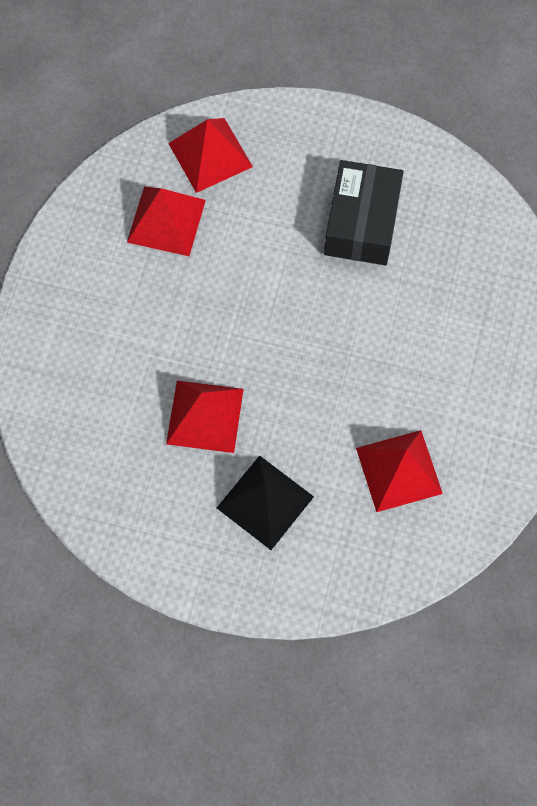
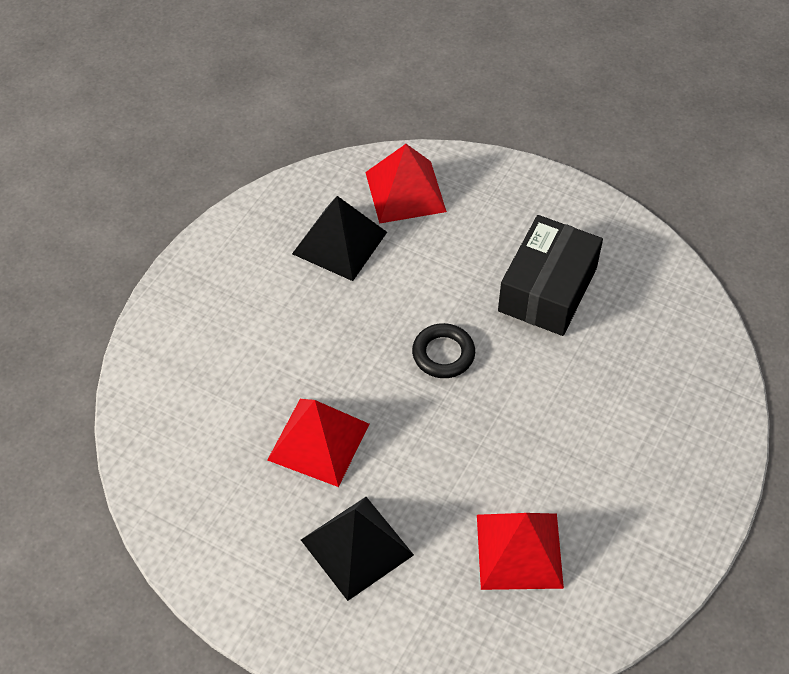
camera: 15 degrees right, 15 degrees down
red pyramid [127,187,206,256] -> black pyramid [292,196,387,281]
none -> black ring [412,323,475,378]

